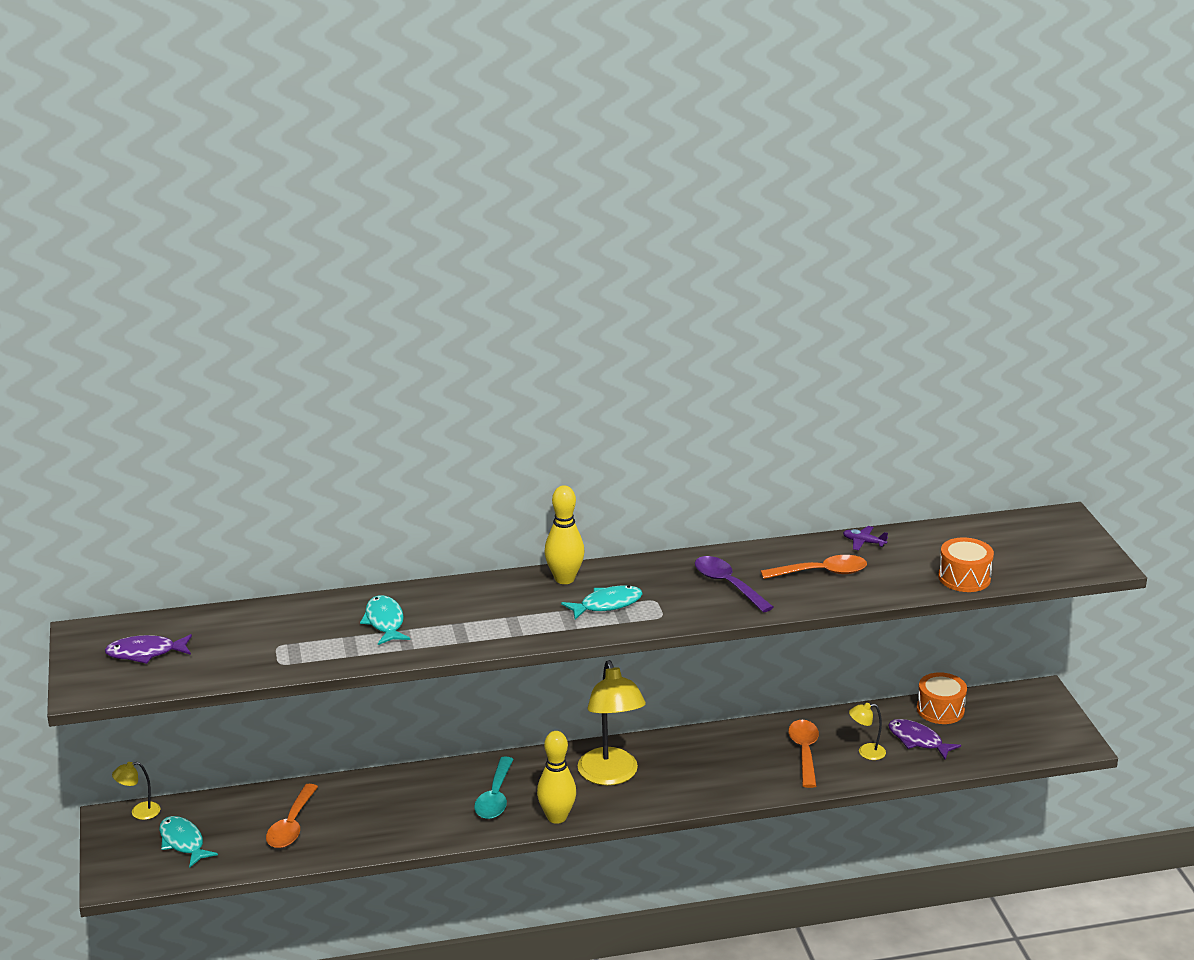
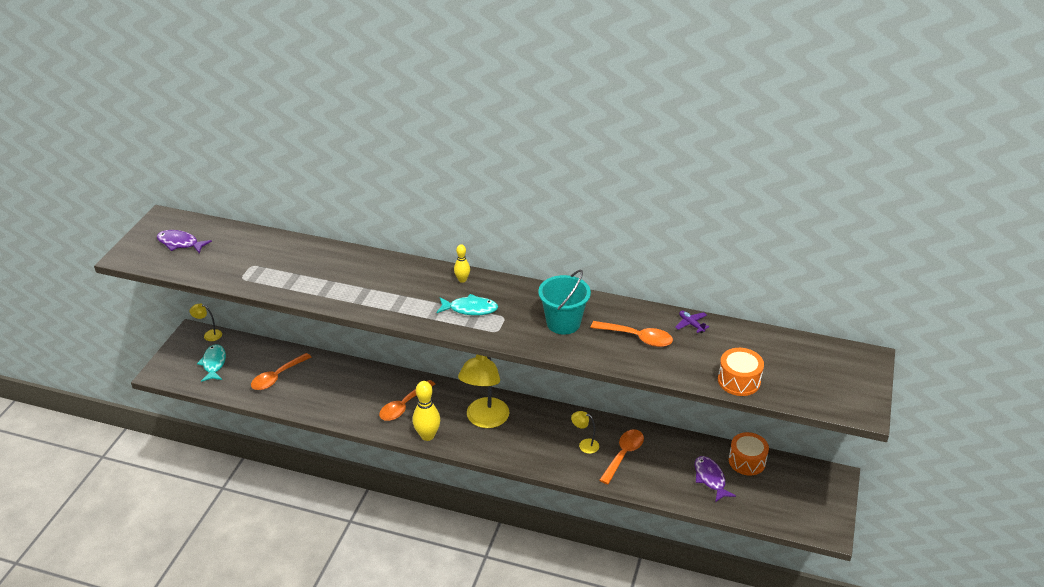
camera: 30 degrees right, 10 degrees up
turquoise fish [360,595,410,645] -> none
turquoise spoon [474,757,514,819] -> orange spoon [379,380,435,421]
yellow bowling pin [544,485,584,584] -> yellow bowling pin [454,244,470,283], size x0.56
purple spoon [695,556,774,613] -> turquoise bucket [538,269,591,335]
yellow lamp [849,703,886,760] -> yellow lamp moved to [571,411,599,454]

